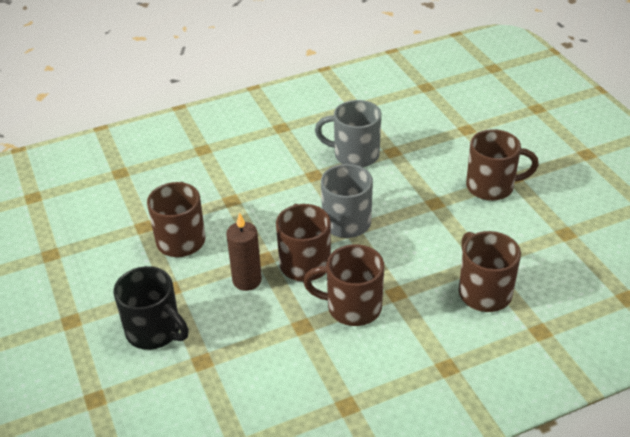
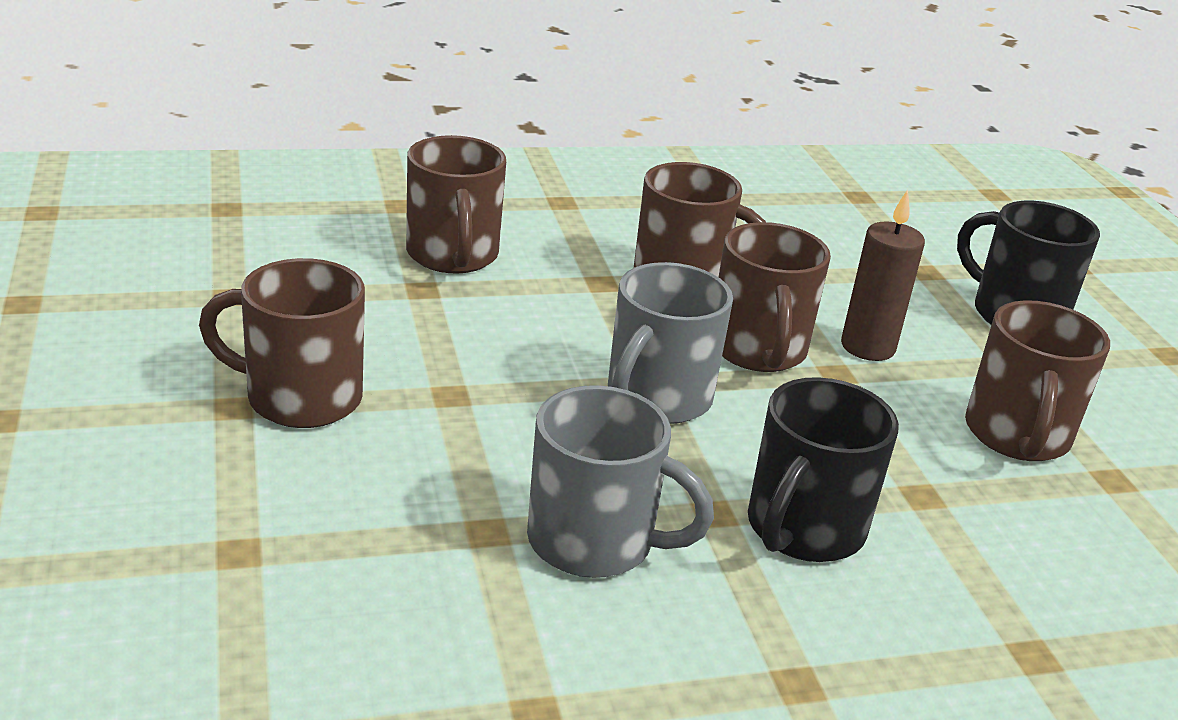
camera: 175 degrees left, 10 degrees down
none -> black mug [748,377,899,562]

